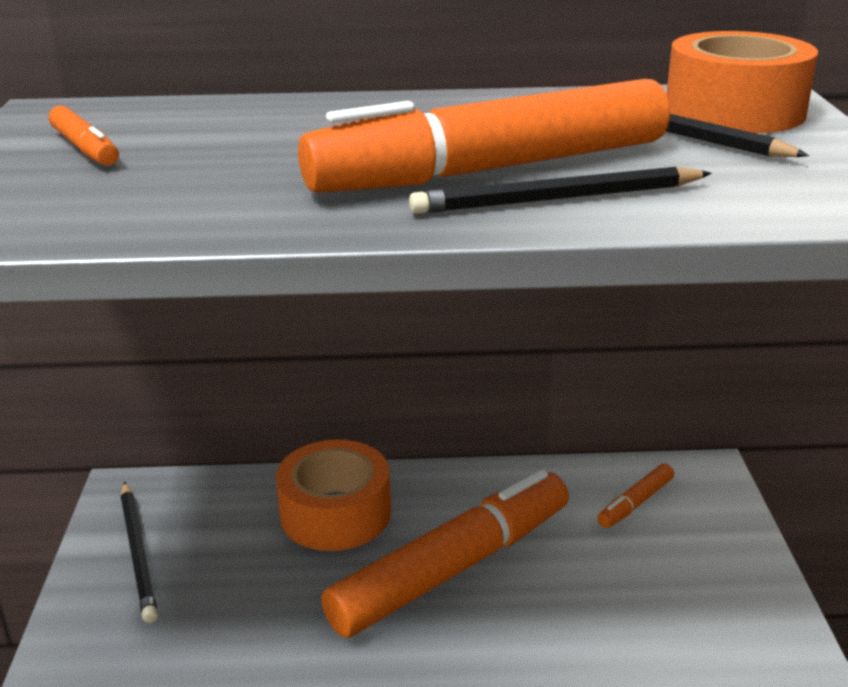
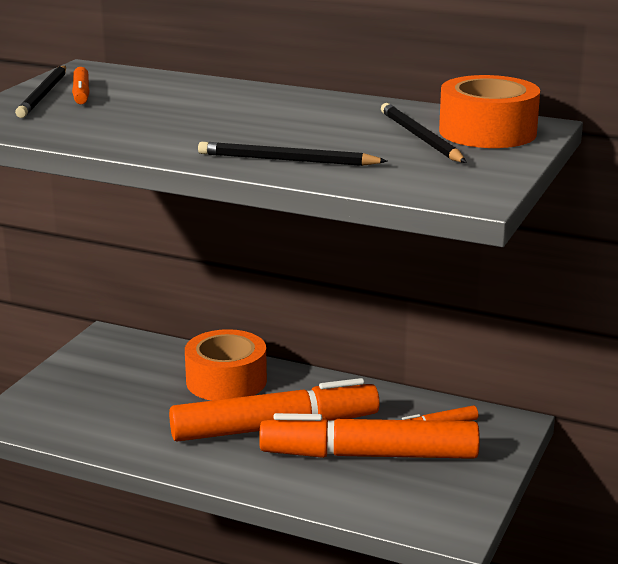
camera: 25 degrees right, 5 degrees down
black pencil [121,482,158,623] -> black pencil moved to [15,66,66,118]
orange marker [298,79,670,193] -> orange marker moved to [259,413,480,459]

